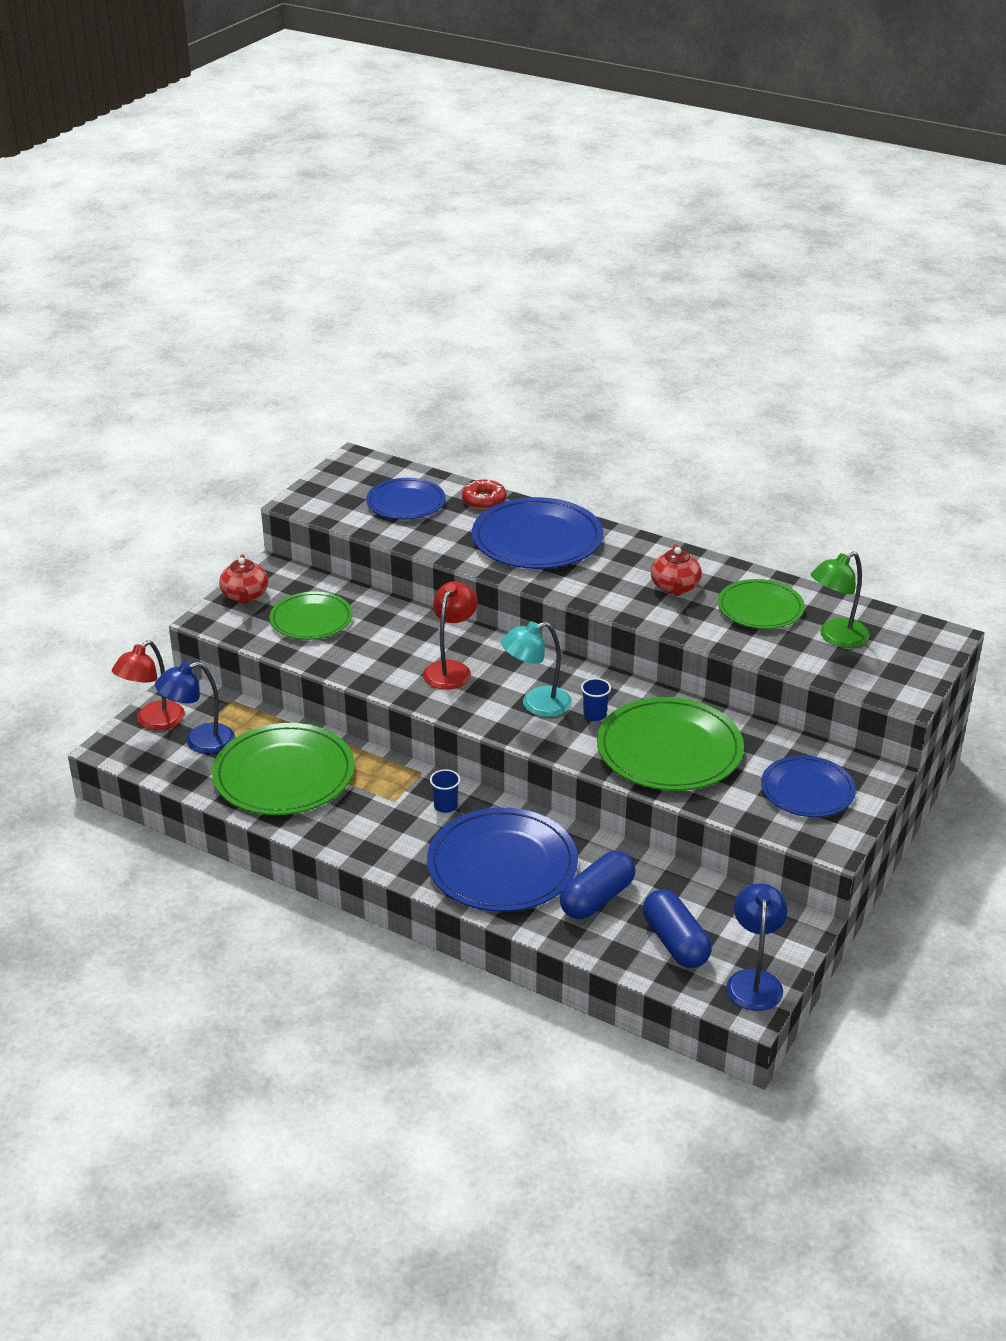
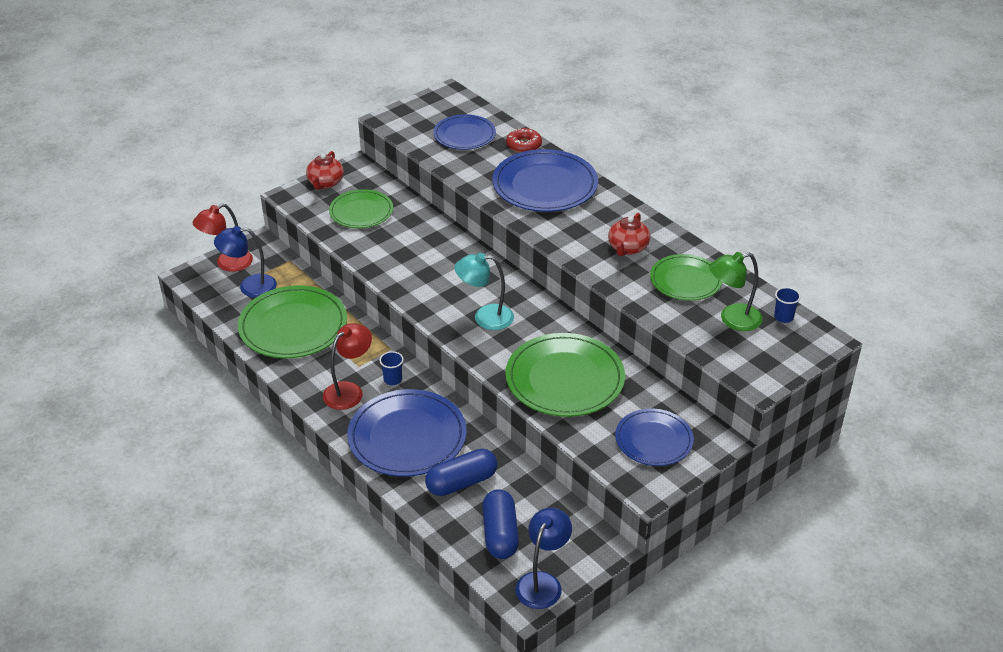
camera: 20 degrees right, 5 degrees up
red lamp [423,581,478,690] -> red lamp moved to [323,323,372,410]
blue cup [581,678,611,721] -> blue cup moved to [774,287,801,323]

